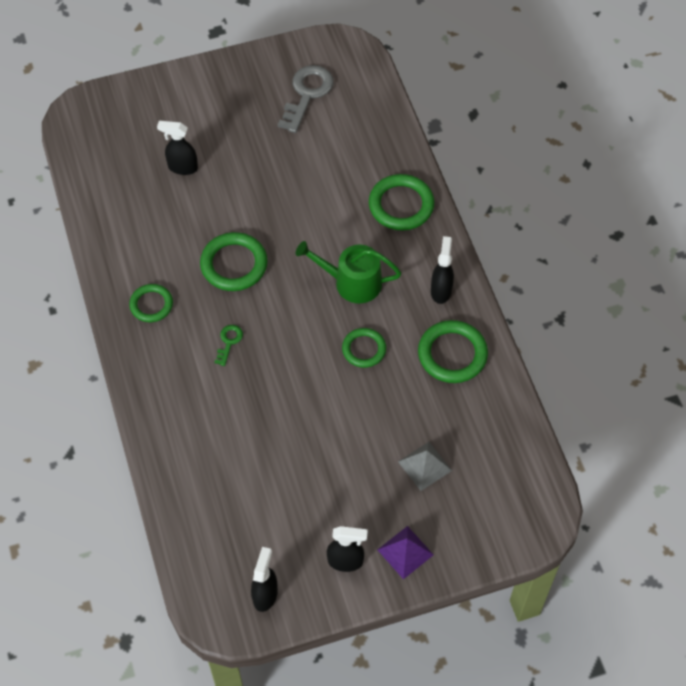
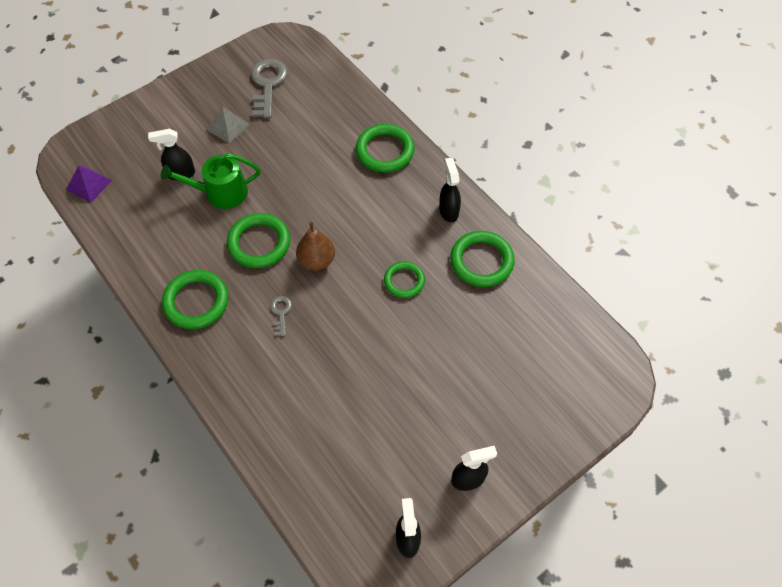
camera: 20 degrees left, 0 degrees up
green ring [129,284,173,322] -> green ring [162,270,228,329], size x1.57
green key [214,325,243,366] -> grey key [270,296,292,336]
green watering can [296,241,401,304] -> green watering can moved to [161,153,261,209]
purple pyramid [378,526,434,579] -> purple pyramid moved to [66,165,112,203]
grey pyramid [398,442,452,491] -> grey pyramid moved to [207,107,250,144]
none -> brown pear [296,222,335,271]

